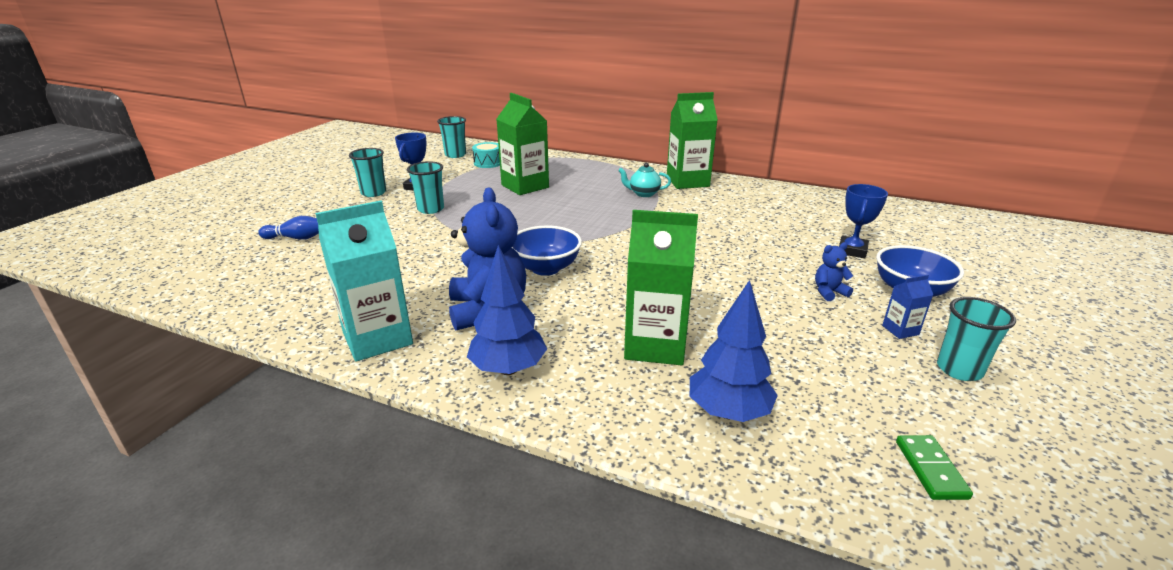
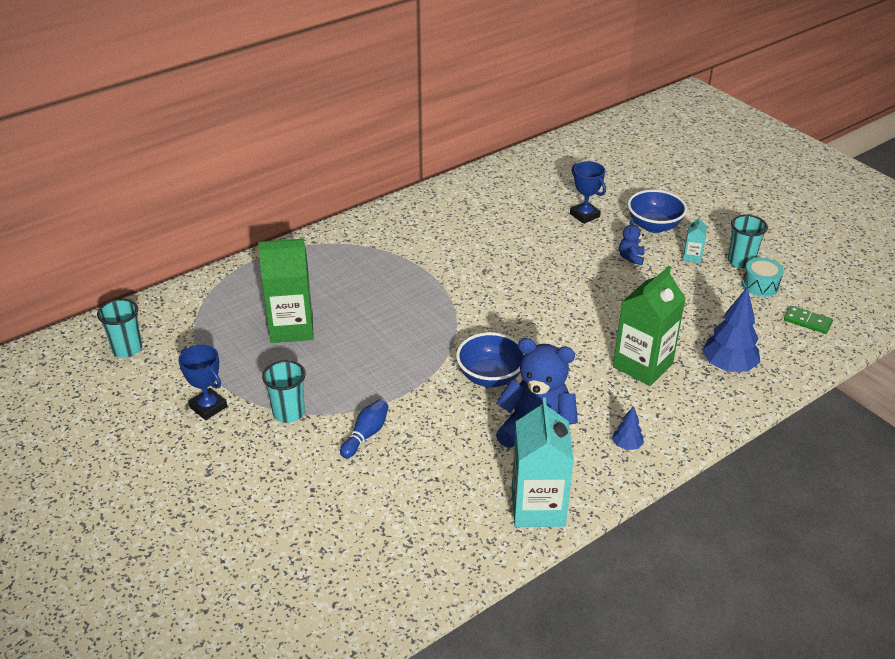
camera: 60 degrees left, 10 degrees up
blue bowling pin [258,216,319,240] -> blue bowling pin moved to [340,399,389,458]
turquoise cup [349,148,386,197] -> none
blue tree [467,245,547,375] -> blue tree [612,406,644,450], size x0.51
turquoise drum [472,142,500,168] -> turquoise drum moved to [742,257,784,297]
turquoise teapot [618,163,671,197] -> none
green carton [667,92,718,189] -> none
blue carton [882,275,933,339] -> turquoise carton [683,216,707,263]

